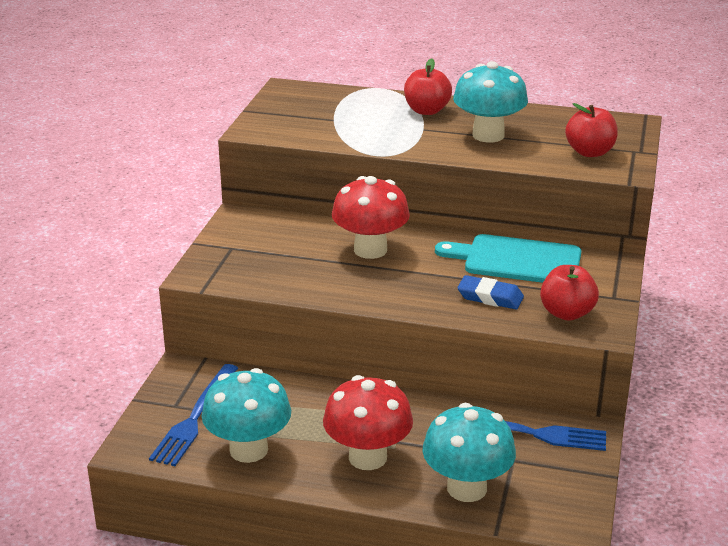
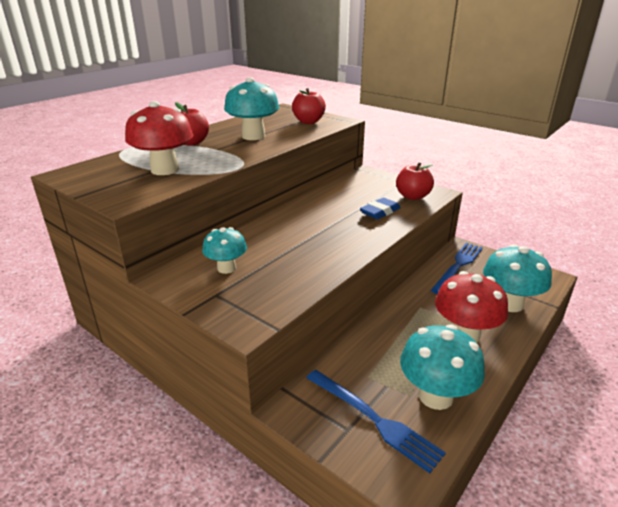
camera: 65 degrees left, 0 degrees up
red mushroom [332,176,410,259] -> red mushroom moved to [125,101,193,175]
turquoise cutting board [435,234,581,283] -> none
none -> turquoise mushroom [202,227,247,274]

